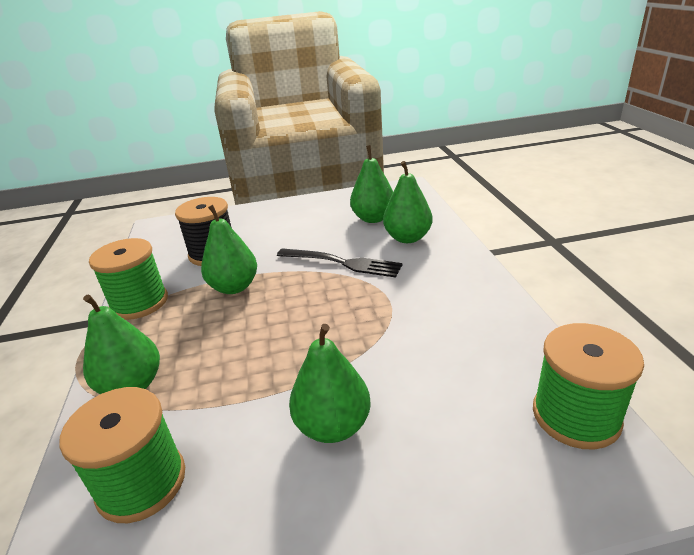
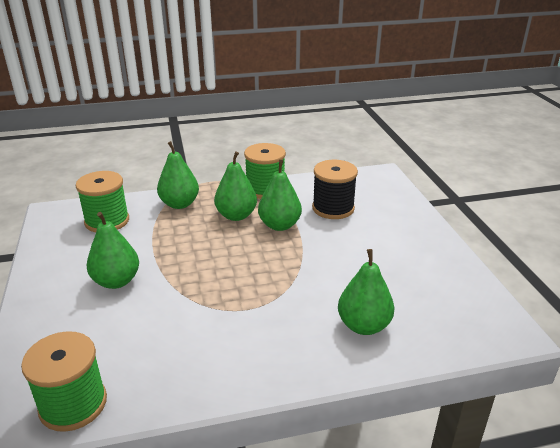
camera: 85 degrees right, 0 degrees up
black fork [277,248,403,278] -> none
green pear [350,145,393,223] -> green pear moved to [214,151,257,221]

